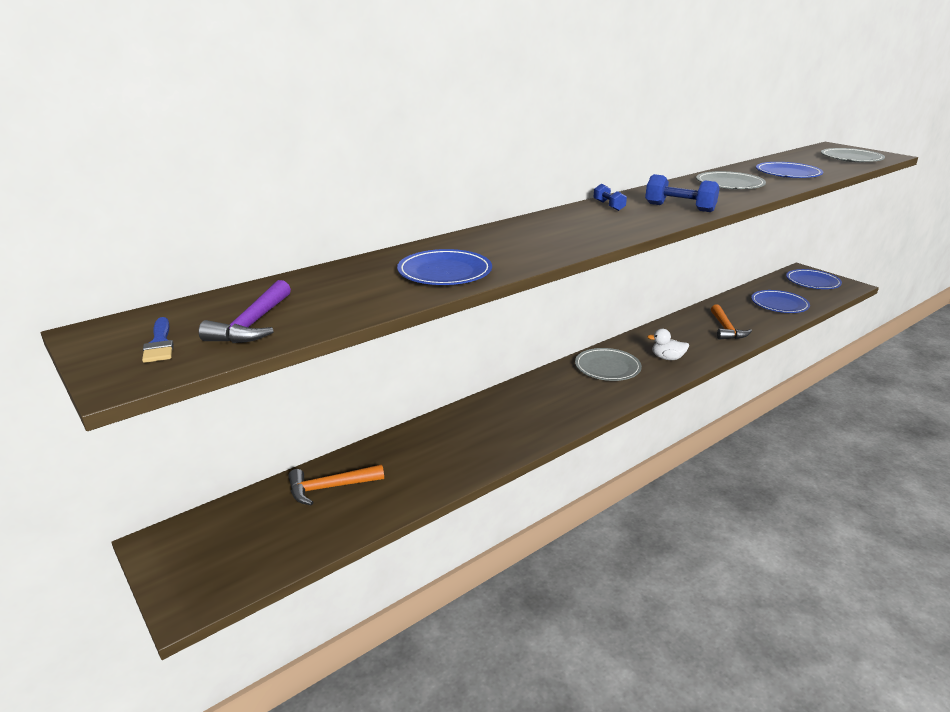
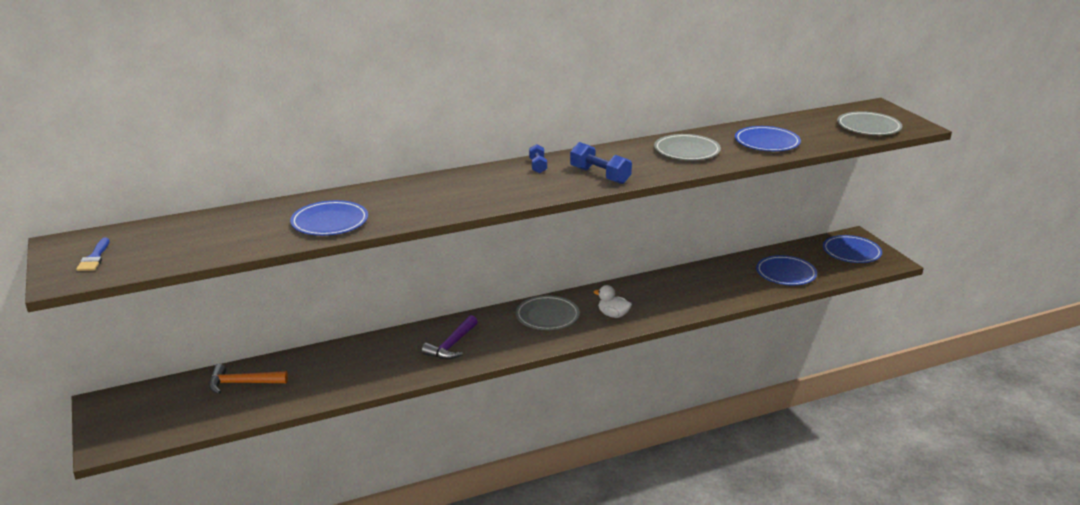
camera: 15 degrees right, 0 degrees up
purple hammer [198,280,291,343] -> purple hammer moved to [422,315,478,359]
orange hammer [711,305,752,340] -> none

